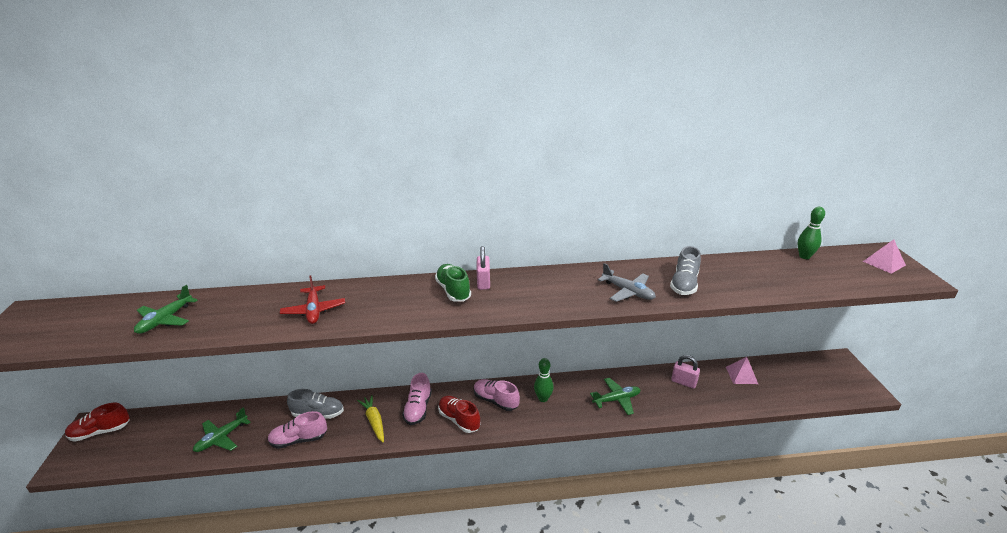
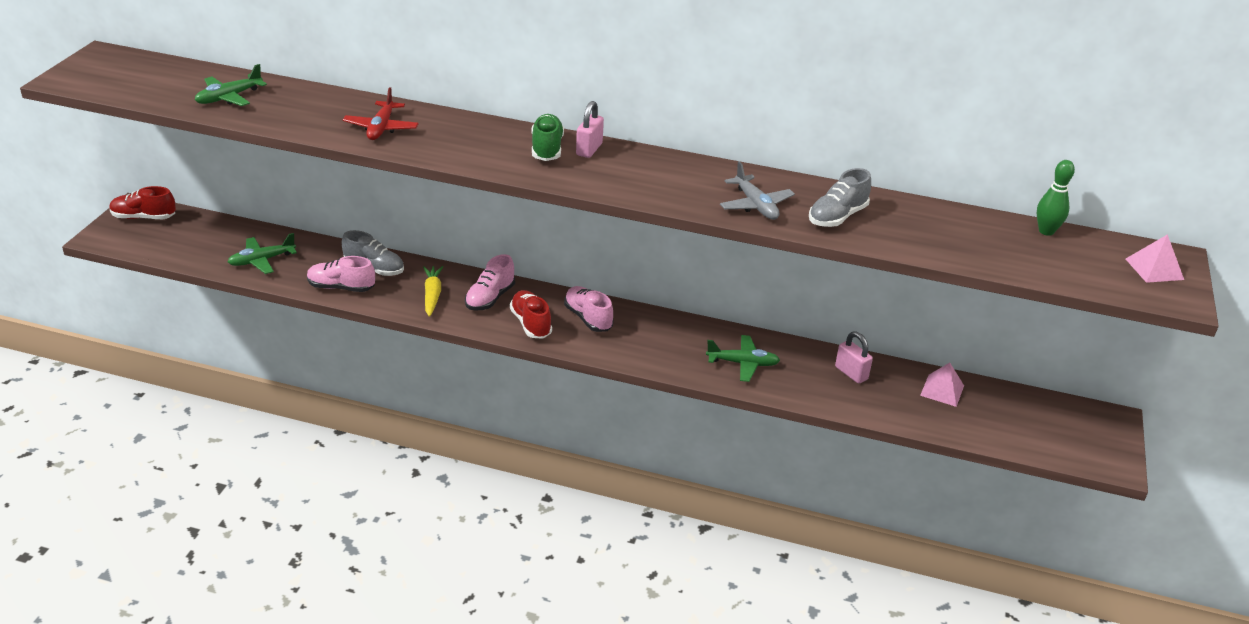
camera: 20 degrees right, 5 degrees up
green bowling pin [534,358,554,402] -> none

